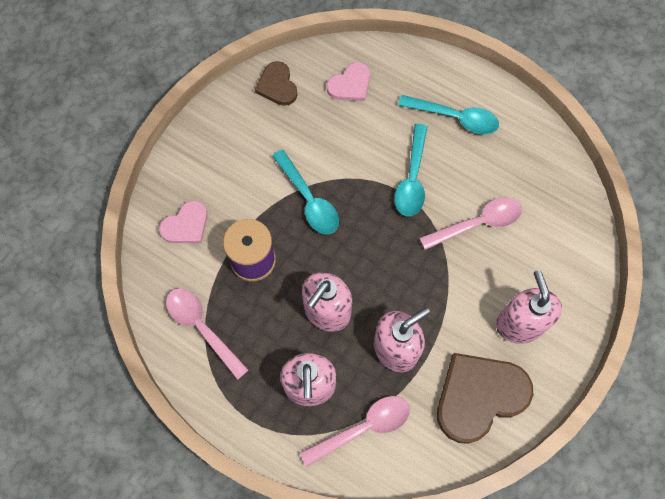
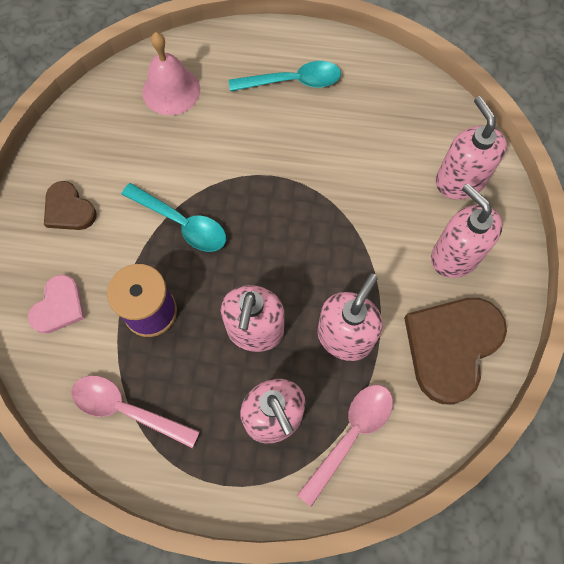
camera: 25 degrees left, 0 degrees up
brown heart [255,61,297,106] -> brown heart moved to [44,181,97,230]
pink heart [326,62,370,101] -> pink bell [142,32,200,115]
turquoise spoon [394,124,428,216] -> none
pink spoon [420,197,522,250] -> none
none -> pink soap dispenser [435,96,507,200]

